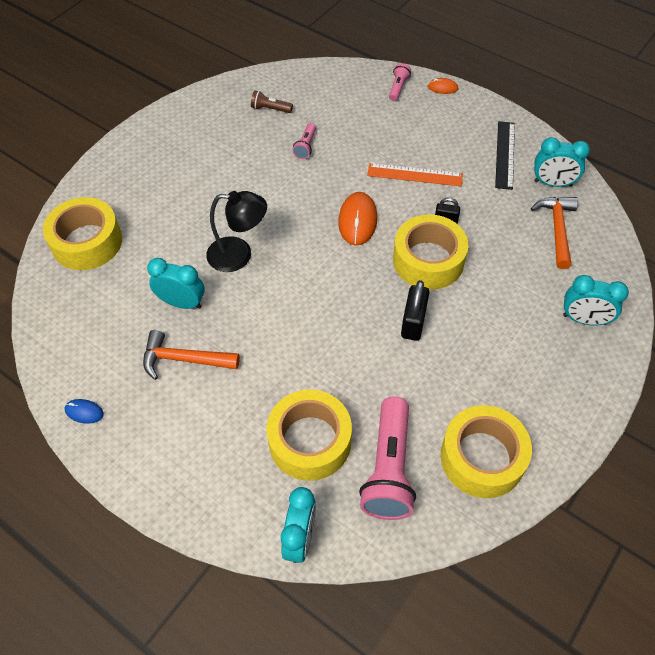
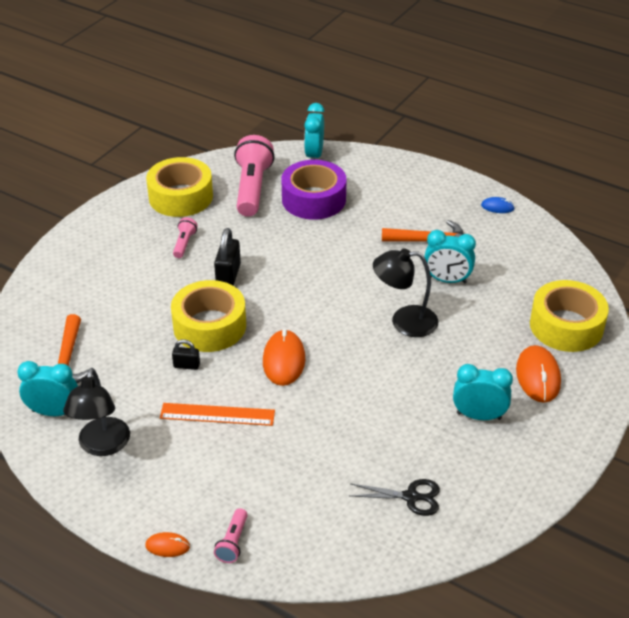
camera: 175 degrees right, 15 degrees down
brown flashlight [251,90,293,113] -> black scissors [350,479,440,516]
yellow tape [266,390,352,481] -> purple tape [281,160,347,220]
pink flashlight [292,123,316,159] -> pink flashlight moved to [173,217,198,258]
black ruler [495,121,515,190] -> black lamp [63,368,130,456]
turquoise clock [563,275,629,326] -> turquoise clock moved to [453,364,513,420]
none -> orange mouse [516,345,561,403]

